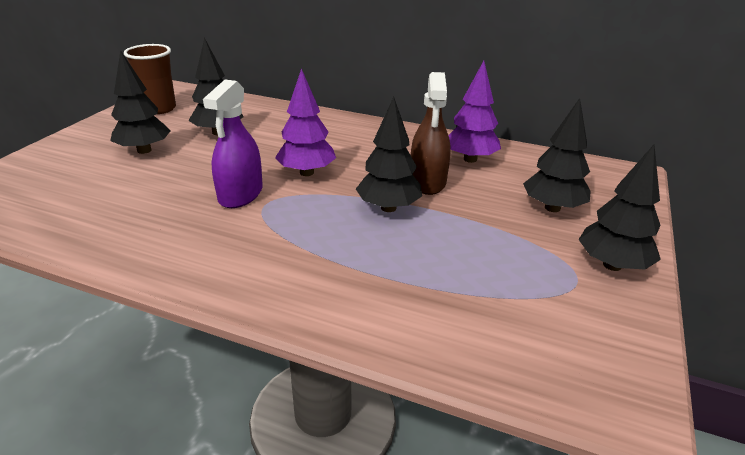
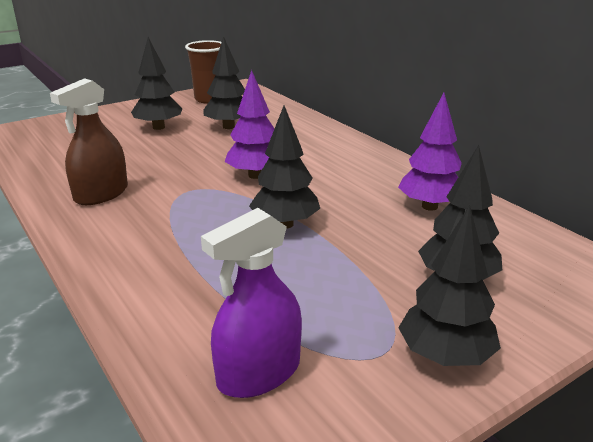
camera: 35 degrees right, 5 degrees down
purple spray bottle [203,79,263,208] -> purple spray bottle moved to [201,208,302,398]
brown spray bottle [411,72,450,195] -> brown spray bottle moved to [50,78,128,205]

